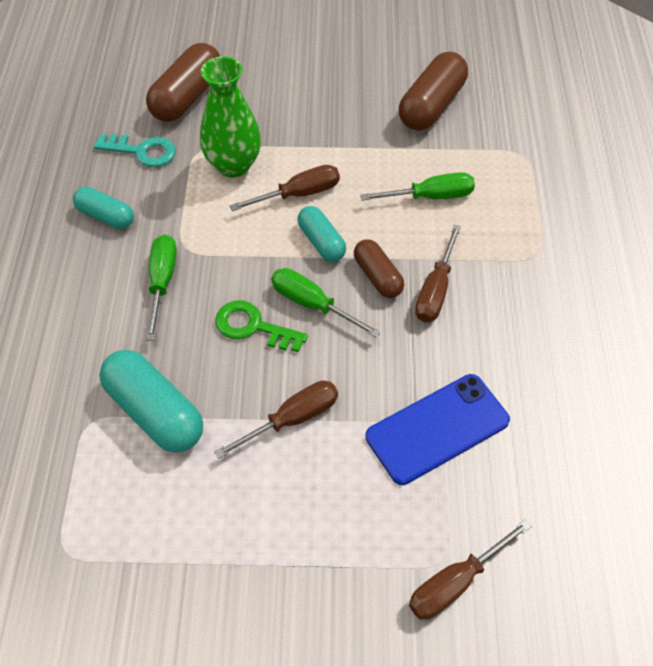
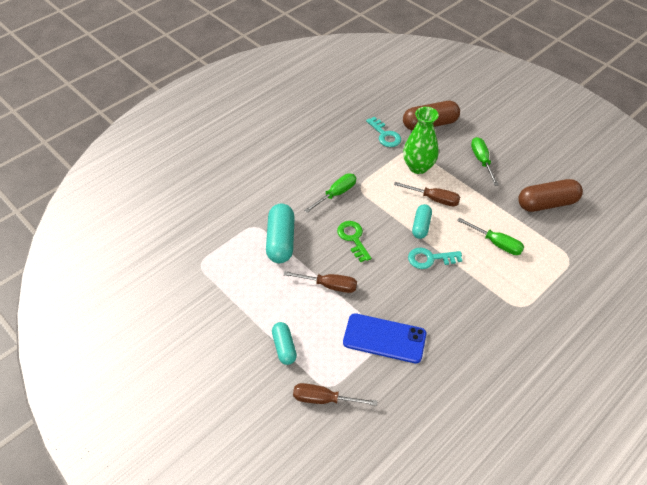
camera: 45 degrees right, 5 degrees down
turquoise capsule [73,187,134,229] -> turquoise capsule moved to [272,322,297,365]
green screwdriver [271,268,381,338] -> green screwdriver moved to [471,137,499,186]
brown capsule [354,239,404,298] -> turquoise key [408,247,462,269]
brown screwdriver [415,224,461,322] -> none

